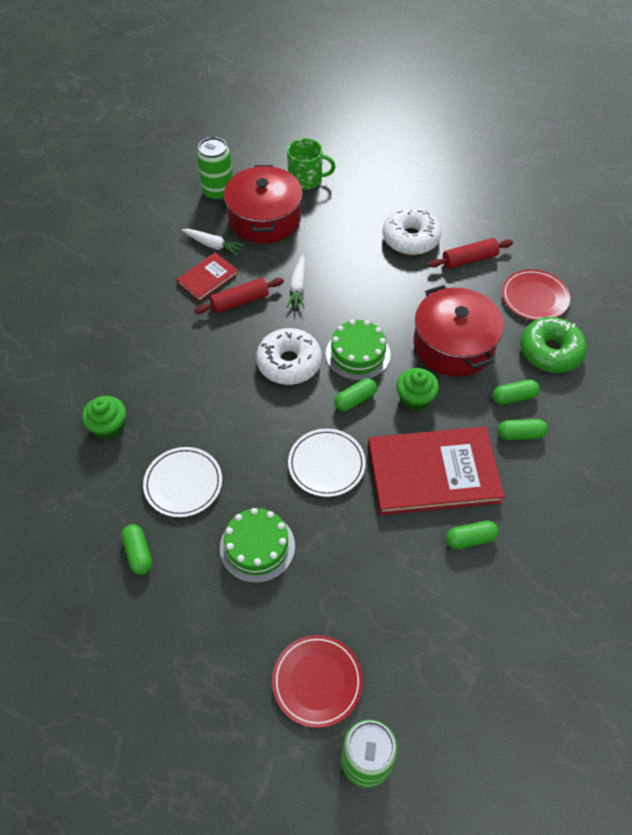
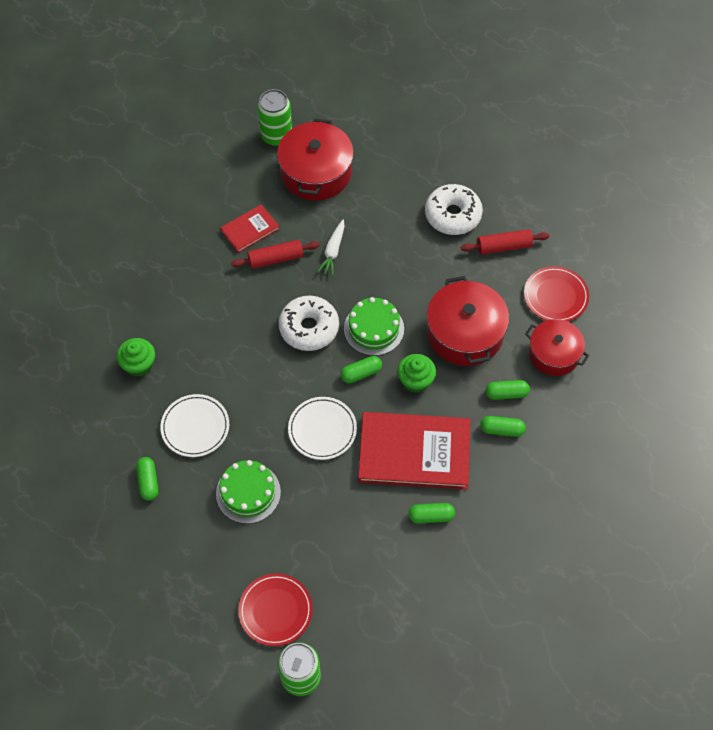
camera: 10 degrees right, 5 degrees up
white carrot [182,229,245,256] -> none
green mug [287,138,336,190] -> none
green donut [520,317,587,373] -> red pot [525,319,589,376]

